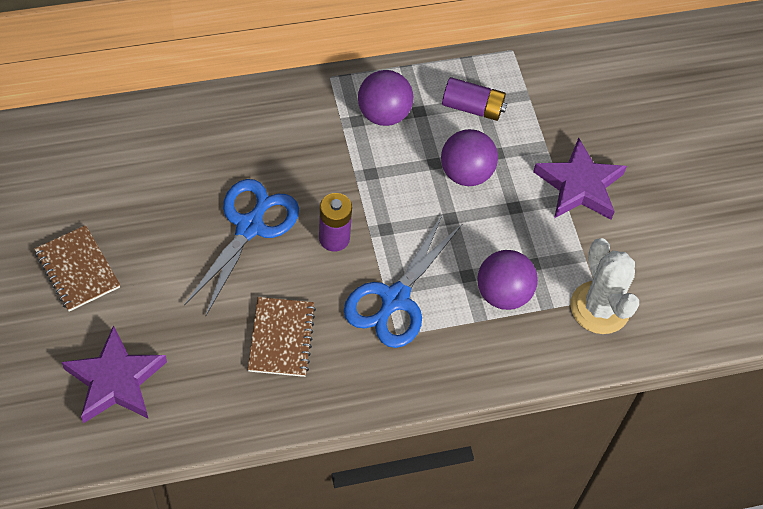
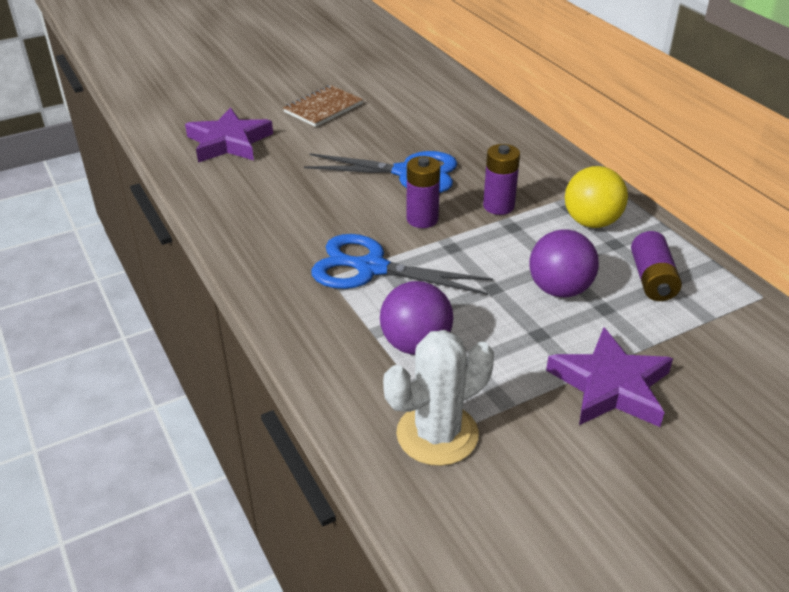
camera: 80 degrees right, 20 degrees down
brown notebook [248,297,316,377] -> none
purple ball [358,70,413,126] -> yellow ball [565,166,628,228]
none -> purple battery [483,144,520,215]

